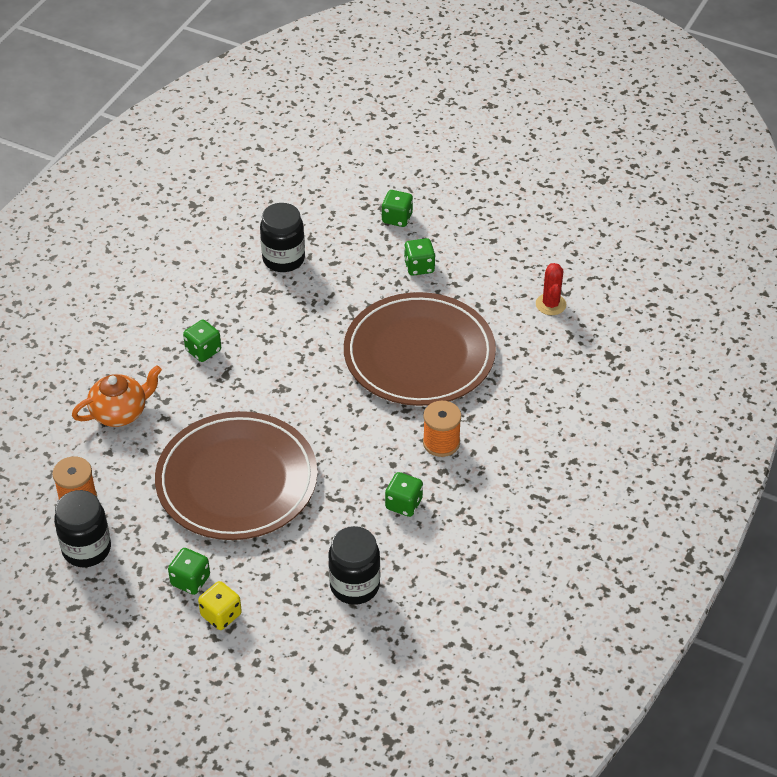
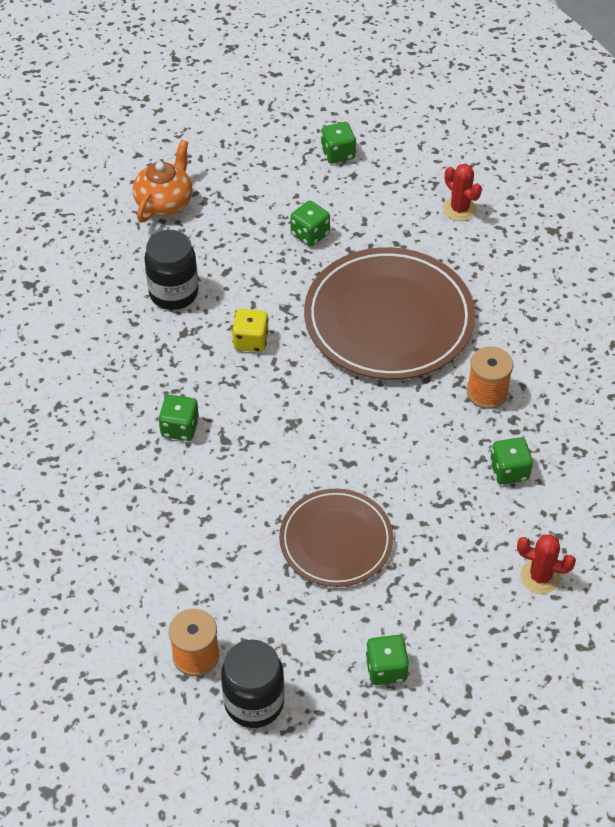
camera: 35 degrees left, 5 degrees up
orange teapot [72,365,162,427] -> orange teapot moved to [133,140,192,222]
brown plate [155,411,318,540] -> brown plate [279,488,393,587], size x0.60
yellow dice [198,581,242,630] -> yellow dice moved to [232,309,269,352]
black jar [328,526,380,605] -> red cactus [517,534,576,594]
green dice [382,190,413,227] -> green dice moved to [321,122,356,164]

